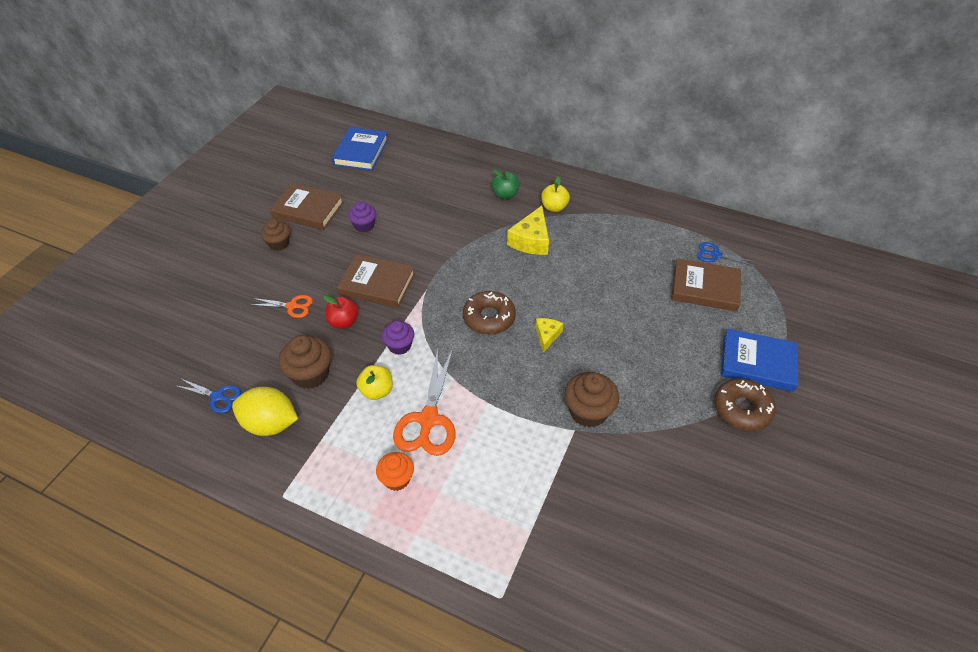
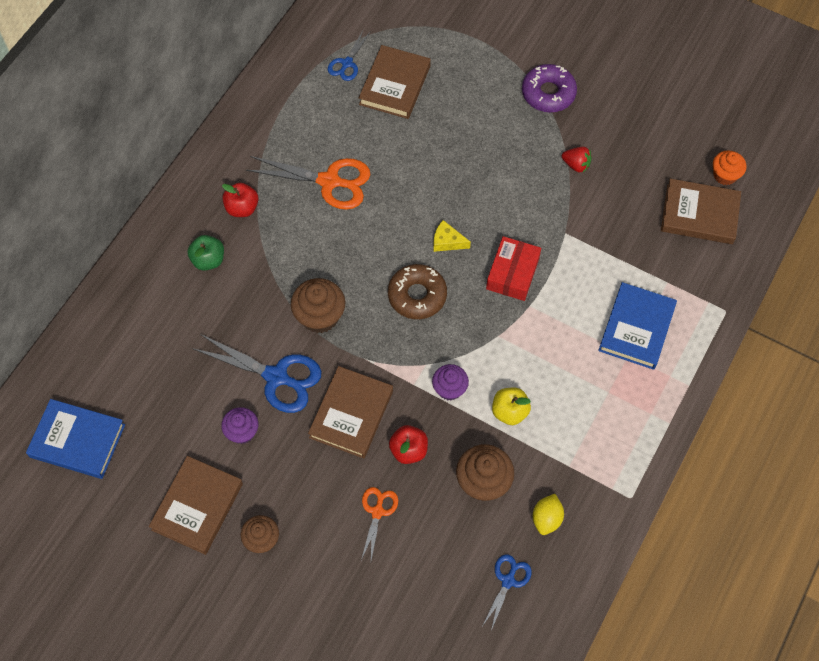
camera: 85 degrees left, 15 degrees up
yellow lemon [232,387,298,436] -> yellow lemon [533,494,564,535], size x0.60
orange cupcake [376,452,414,491] -> orange cupcake moved to [713,150,746,185]
orange scissors [393,349,456,456] -> orange scissors moved to [246,156,371,210]
yellow cheese [507,206,549,255] -> none
yellow apple [541,176,570,212] -> red apple [222,183,259,217]
brown cupcake [564,372,619,428] -> brown cupcake moved to [291,278,345,333]
brown donut [714,378,776,431] -> purple donut [522,64,577,112]
blue book [721,329,798,392] -> blue book moved to [598,282,677,370]
none -> blue scissors [192,334,322,413]
none -> red box [486,236,541,301]
none -> red strawberry [562,147,592,172]
none -> brown book [661,178,741,244]

